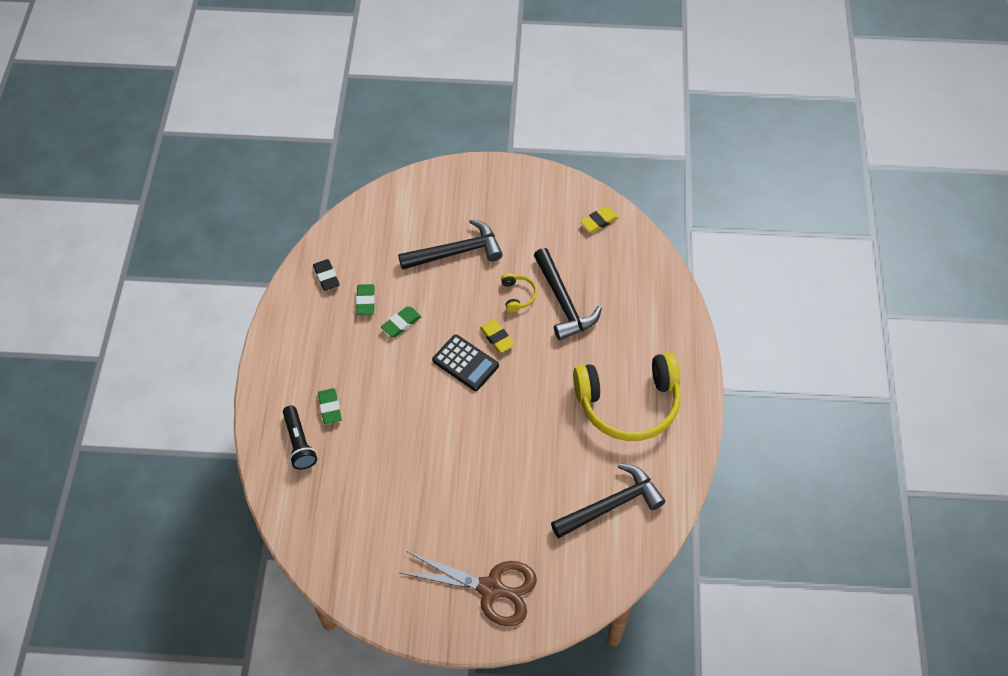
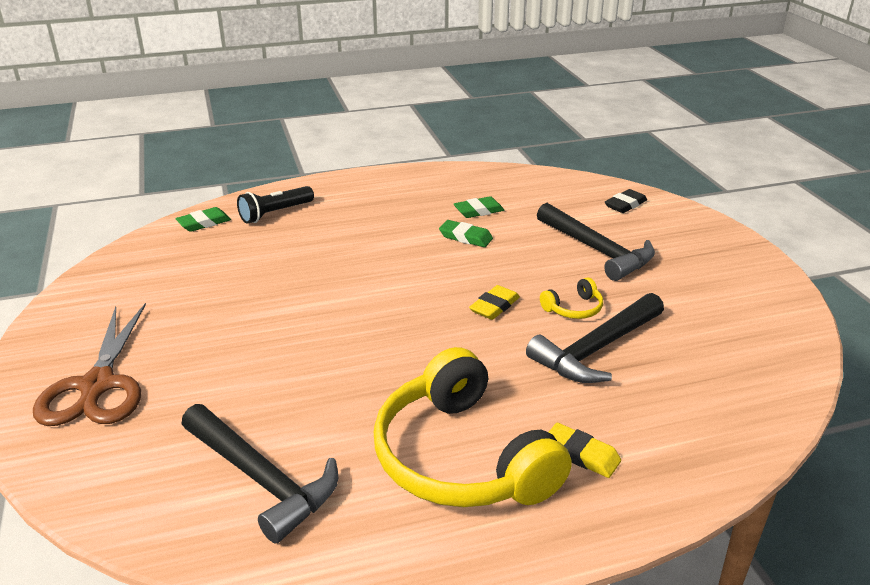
camera: 70 degrees right, 25 degrees down
black eraser [313,259,340,291] -> black eraser moved to [605,189,647,213]
green eraser [318,388,342,424] -> green eraser moved to [176,207,231,232]
black calculator [432,334,499,391] -> none
yellow eraser [580,206,619,233] -> yellow eraser moved to [549,423,621,478]

